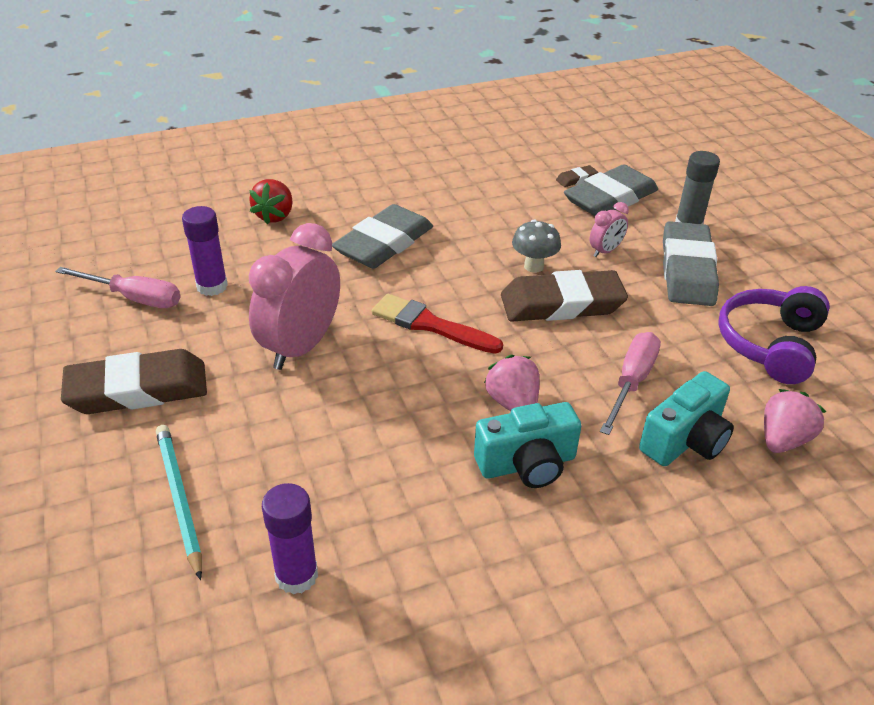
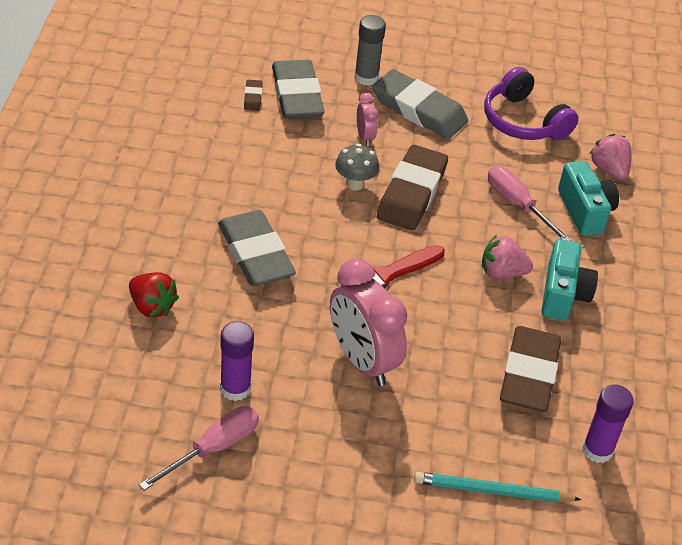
camera: 65 degrees left, 5 degrees up
brown eraser [61,349,207,414] -> brown eraser moved to [500,326,562,412]

